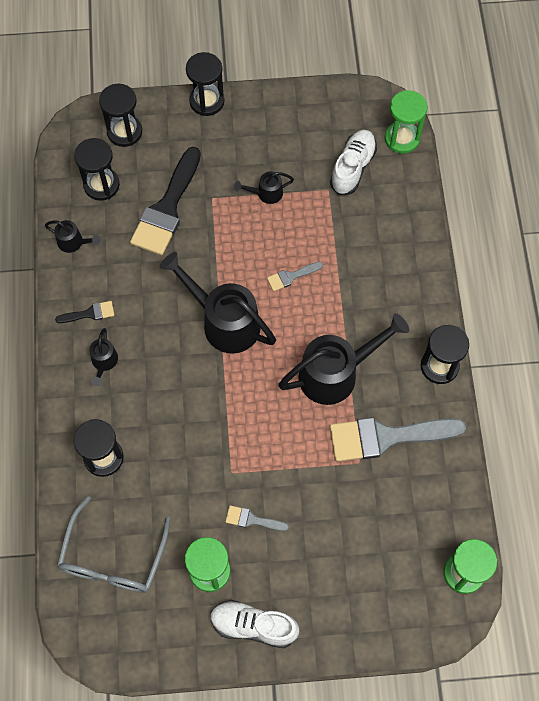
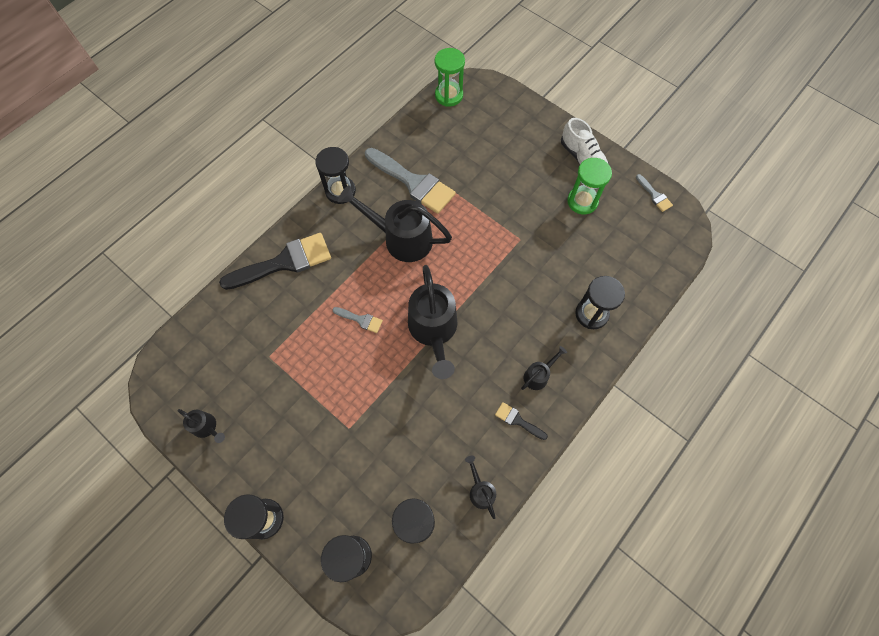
camera: 135 degrees left, 0 degrees up
grey glasses [57,496,171,593] -> none
black brush [130,147,201,255] -> black brush moved to [219,233,331,290]
grey brush [225,505,289,531] -> grey brush moved to [636,174,673,212]
black watering can [234,171,294,204] -> black watering can moved to [178,409,225,443]
white shoe [330,130,377,195] -> none
green hourglass [385,90,427,154] -> none

